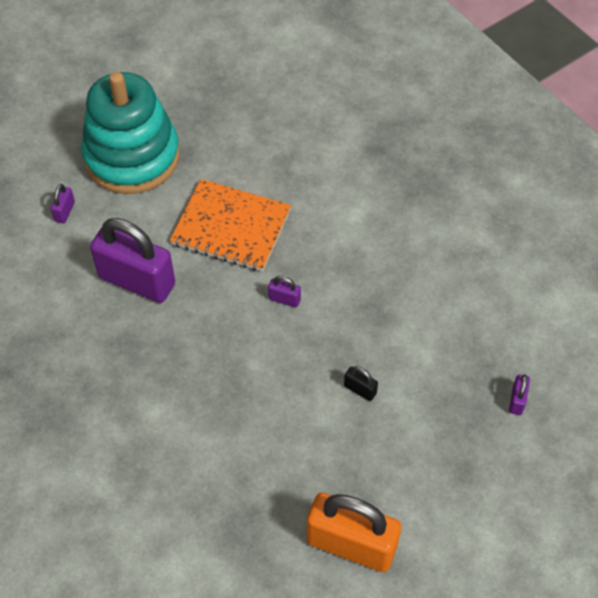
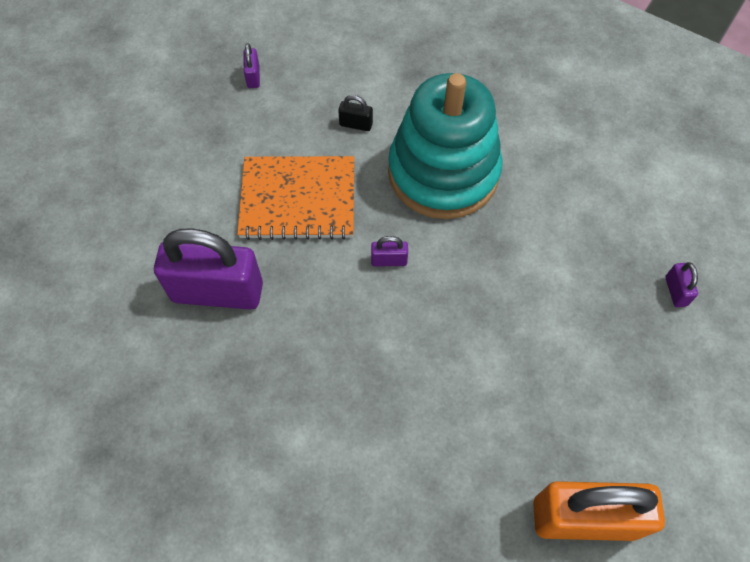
camera: 20 degrees left, 5 degrees up
purple padlock [51,184,75,223] -> purple padlock moved to [243,43,260,88]
turquoise stacking toy [81,72,180,194] -> turquoise stacking toy moved to [388,73,503,219]
black padlock [344,366,378,401] -> black padlock moved to [338,95,373,131]

